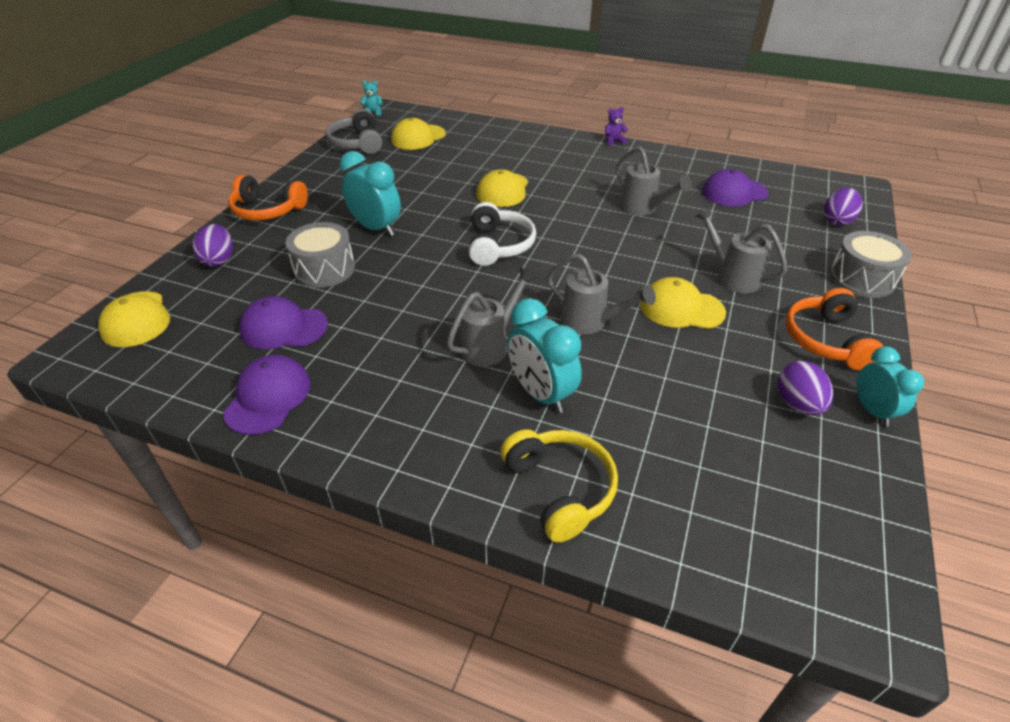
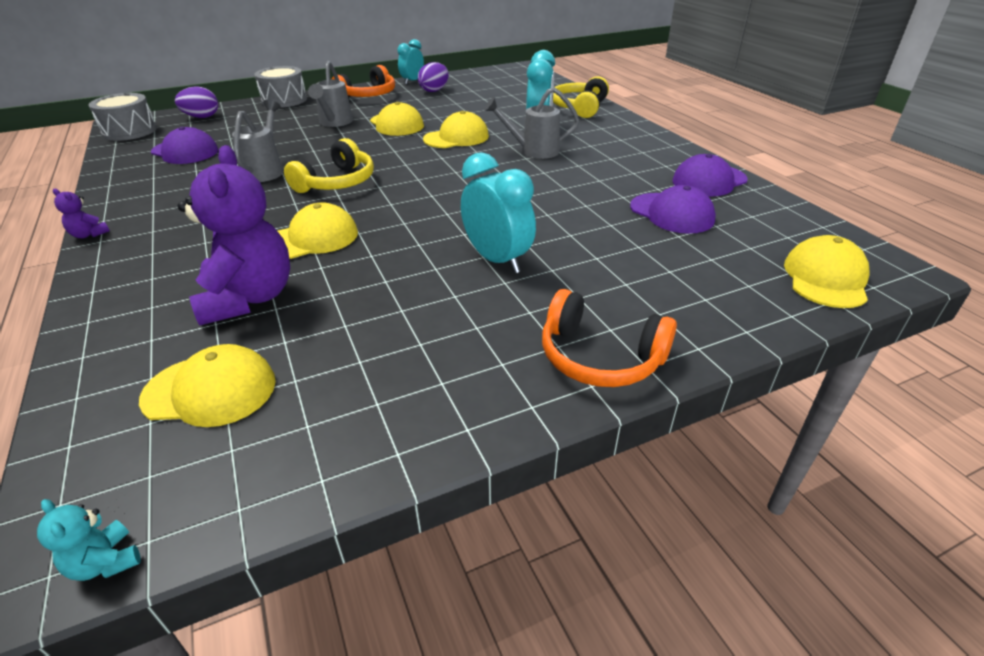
camera: 135 degrees left, 5 degrees down
purple egg [192,224,233,267] -> none
orange headphones [228,175,308,220] -> orange headphones turned 150 degrees clockwise [542,289,677,387]
grey drum [285,222,355,288] -> grey drum moved to [88,93,157,141]
grey headphones [326,109,382,154] -> none
turquoise clock [340,151,401,236] -> turquoise clock turned 150 degrees clockwise [461,152,536,274]
white headphones [469,202,536,266] -> none
grey watering can [547,254,656,334] -> yellow cap [423,111,489,148]
none -> purple teddy bear [178,145,290,325]
none -> yellow headphones [284,138,374,193]

